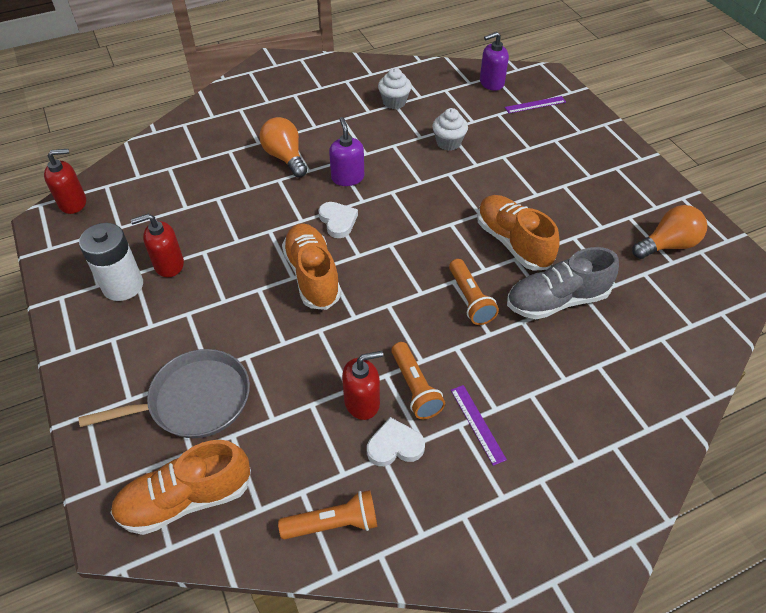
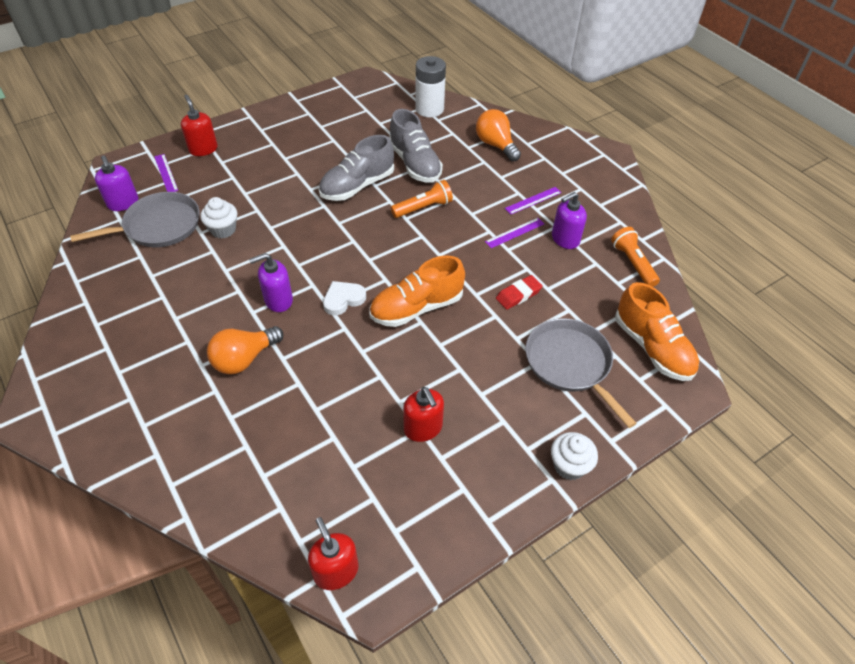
camera: 100 degrees left, 0 degrees up
white battery [79,223,143,301] -> white battery moved to [415,56,446,117]
red soap dispenser [342,351,383,420] -> red soap dispenser moved to [181,95,218,156]
white heart [367,417,425,466] -> purple soap dispenser [552,192,587,249]
white cupcake [378,68,412,109] -> white cupcake moved to [551,432,598,480]
orange flashlight [391,342,445,419] -> purple ruler [485,218,544,248]
orange shoe [477,195,560,271] -> grey shoe [319,135,394,201]
orange light bulb [632,205,707,259] -> orange light bulb moved to [476,109,521,161]
none -> grey pan [70,192,200,247]
none -> red eraser [496,275,543,310]

